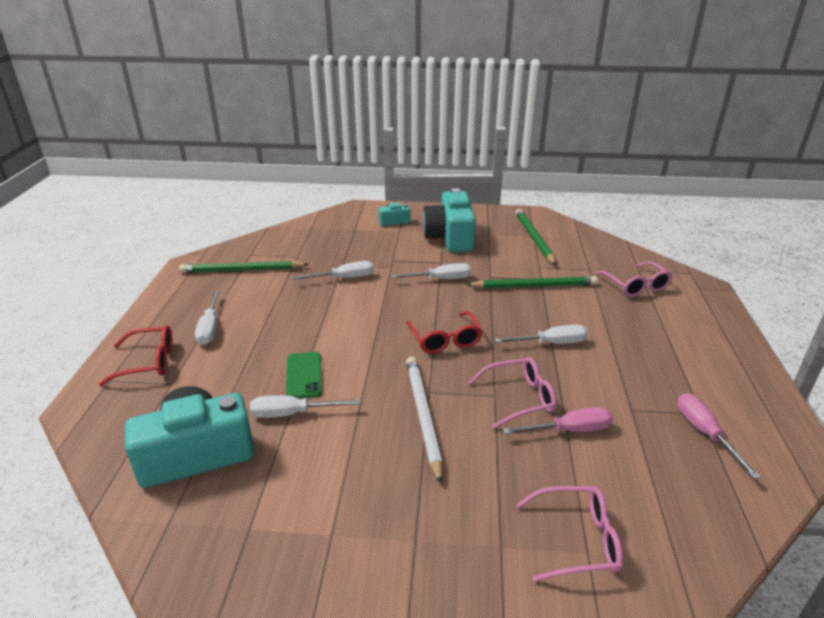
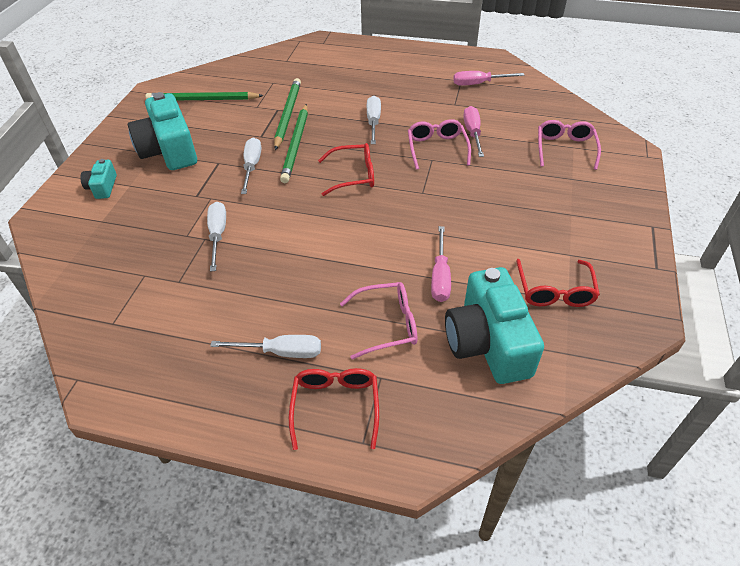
camera: 80 degrees left, 15 degrees up
green pencil [179,261,309,273] -> green pencil moved to [280,104,308,183]
white screwdriver [250,395,360,418] -> pink screwdriver [431,226,451,302]
green phone [286,352,322,399] -> none
white pencil [406,357,443,484] -> none
turquoise camera [422,188,476,252] -> turquoise camera turned 60 degrees clockwise [128,92,197,170]
pink glasses [595,261,673,297] -> pink glasses moved to [340,282,417,359]
none -> red glasses [516,259,600,307]

